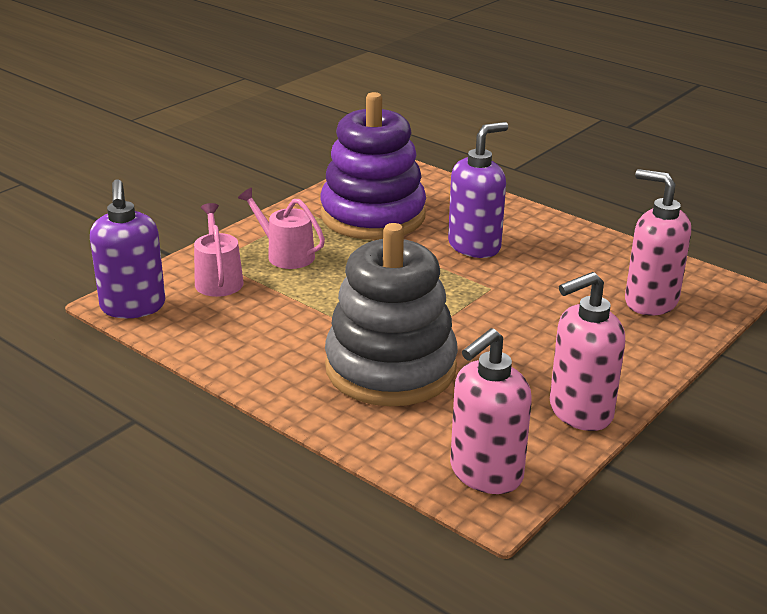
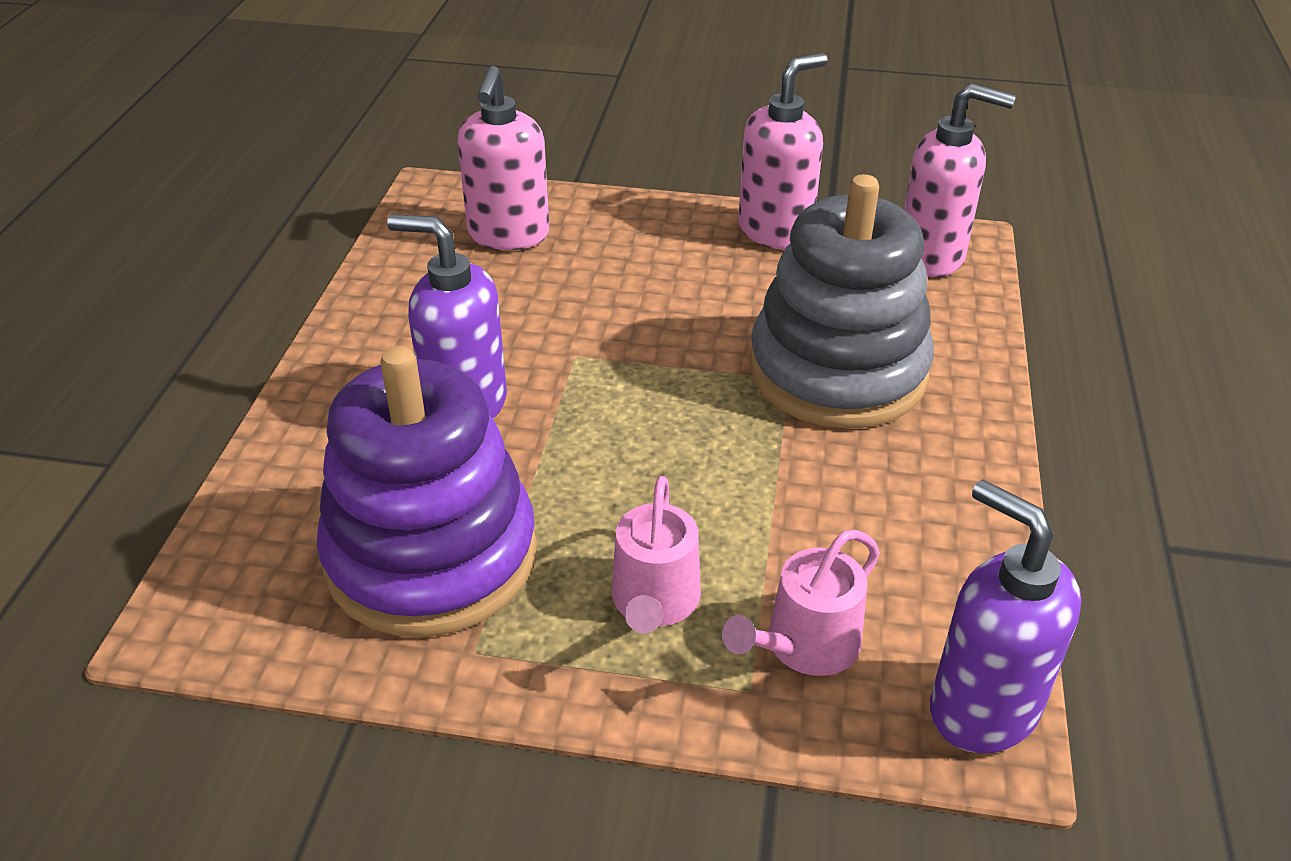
camera: 120 degrees left, 10 degrees up
purple soap dispenser [90,179,165,318] -> purple soap dispenser turned 90 degrees counterclockwise [930,480,1082,754]
pink soap dispenser [550,272,625,431] -> pink soap dispenser turned 75 degrees counterclockwise [738,53,828,250]

